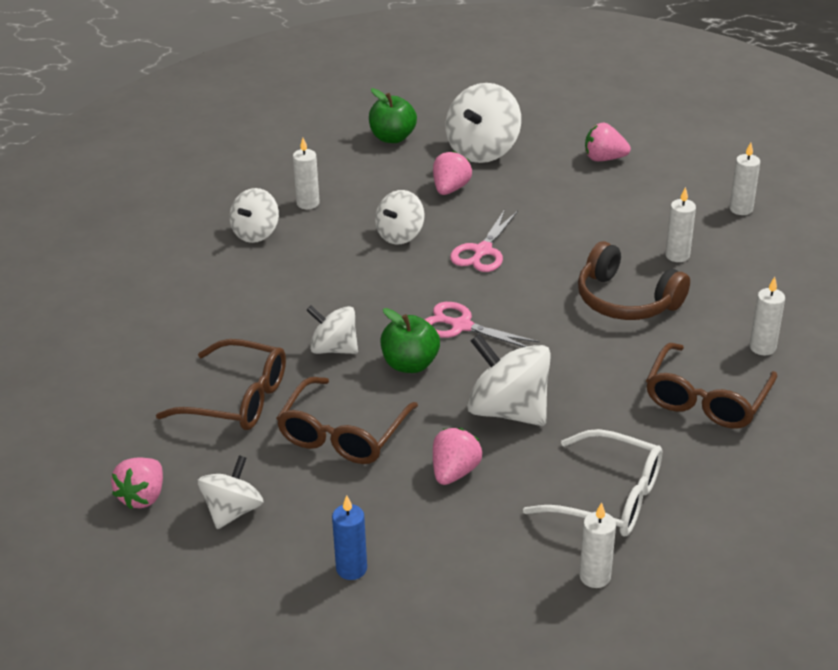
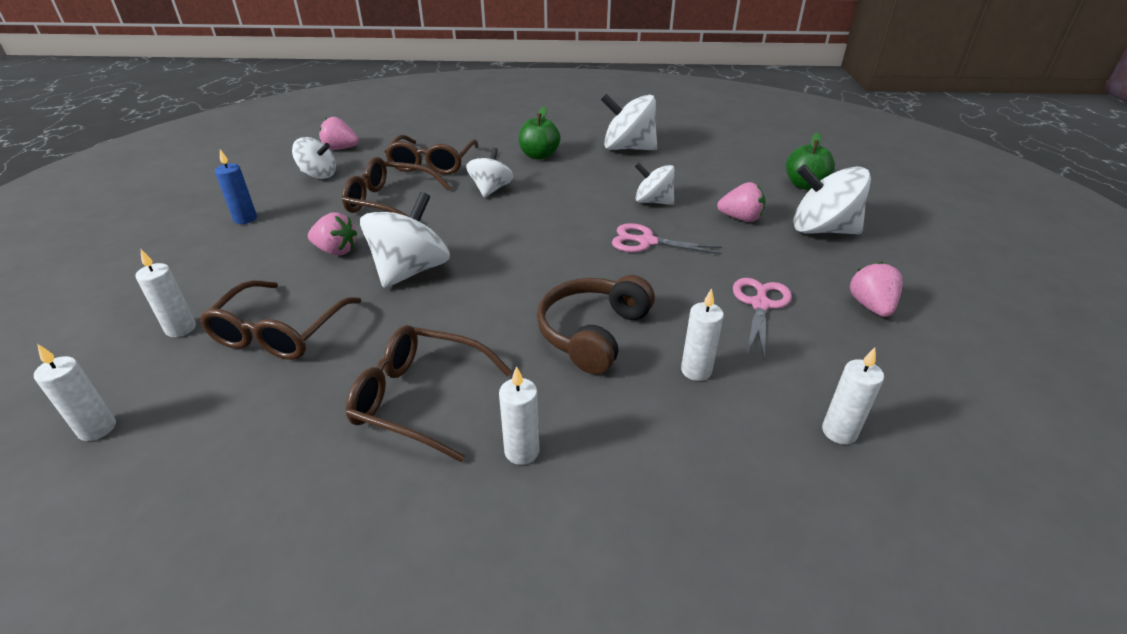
camera: 80 degrees right, 0 degrees up
white spinning top [230,188,279,243] -> white spinning top [601,94,657,150], size x1.58
white candle [293,138,320,209] -> white candle moved to [34,344,116,441]
green apple [381,308,440,373] -> green apple moved to [519,106,561,160]
pink scissors [425,302,540,347] -> pink scissors moved to [733,278,792,360]
white glasses [523,429,662,536] -> brown glasses [199,280,361,360]

